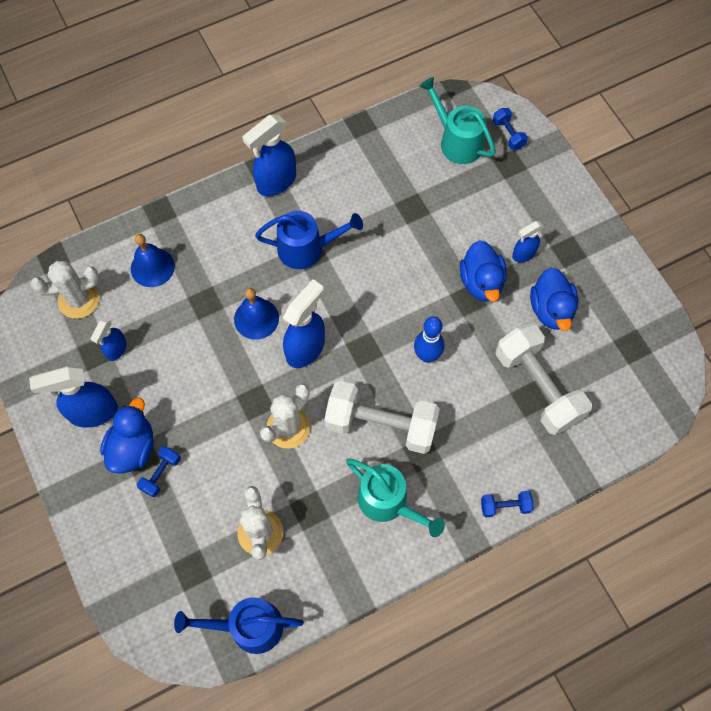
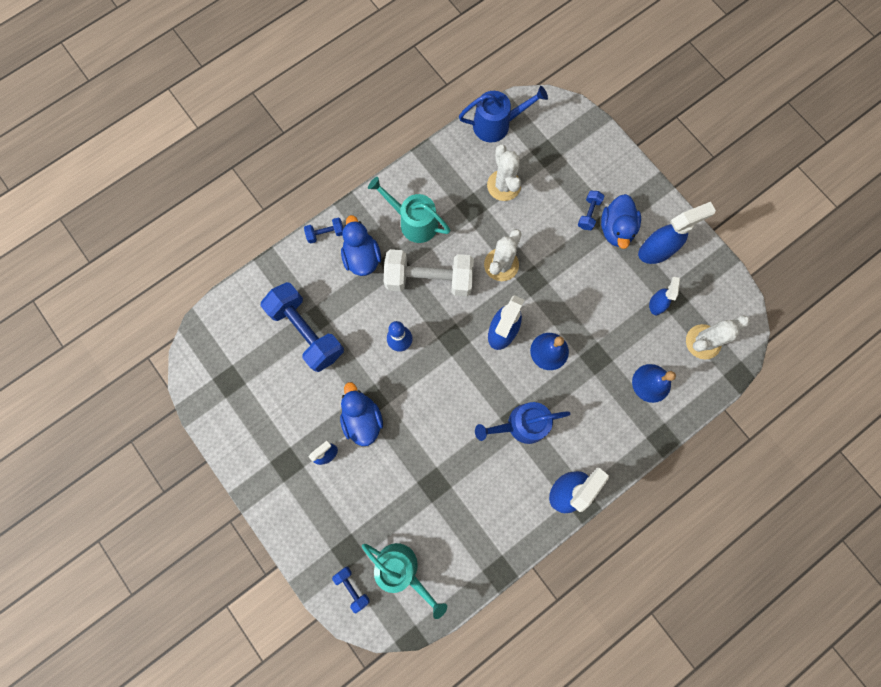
camera: 170 degrees right, 10 degrees up
white dumbbell [496,323,592,435] -> blue dumbbell [261,282,344,372]
blue duck [530,267,578,331] -> blue duck moved to [341,215,381,276]

